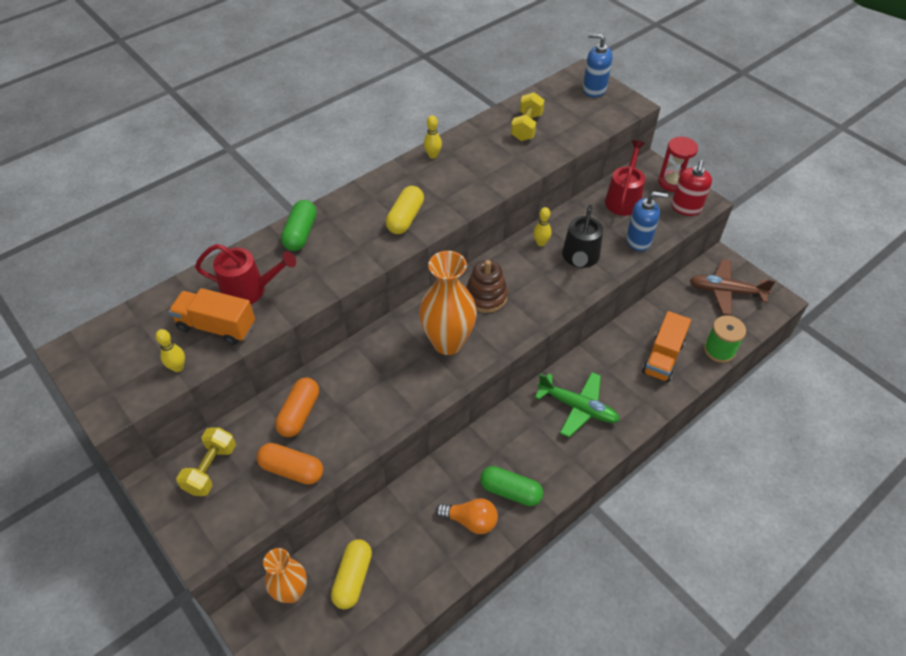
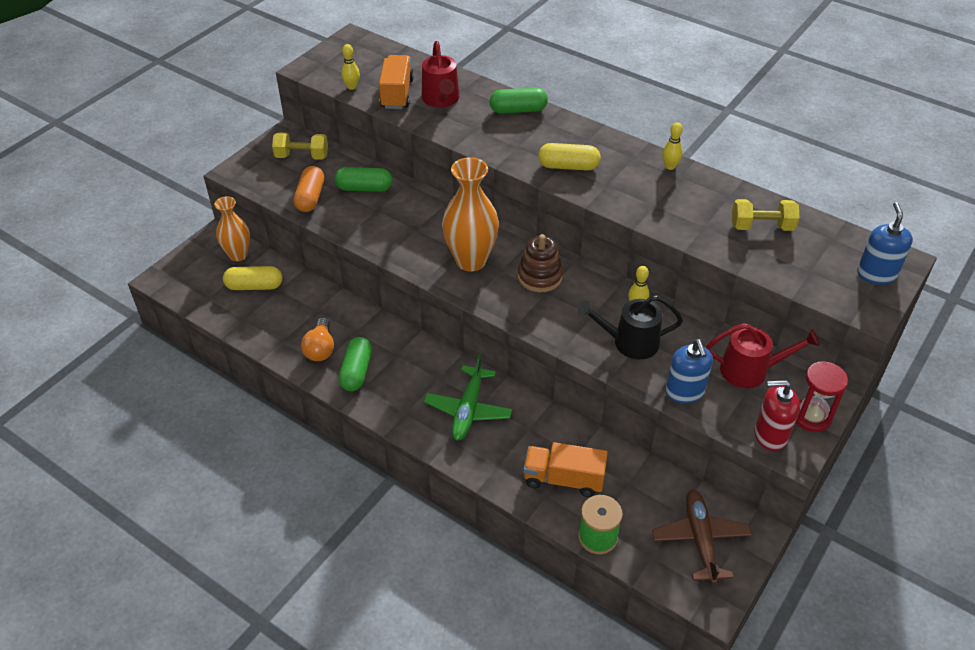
camera: 75 degrees right, 5 degrees down
orange capsule [275,378,319,437] -> green capsule [334,167,392,192]

